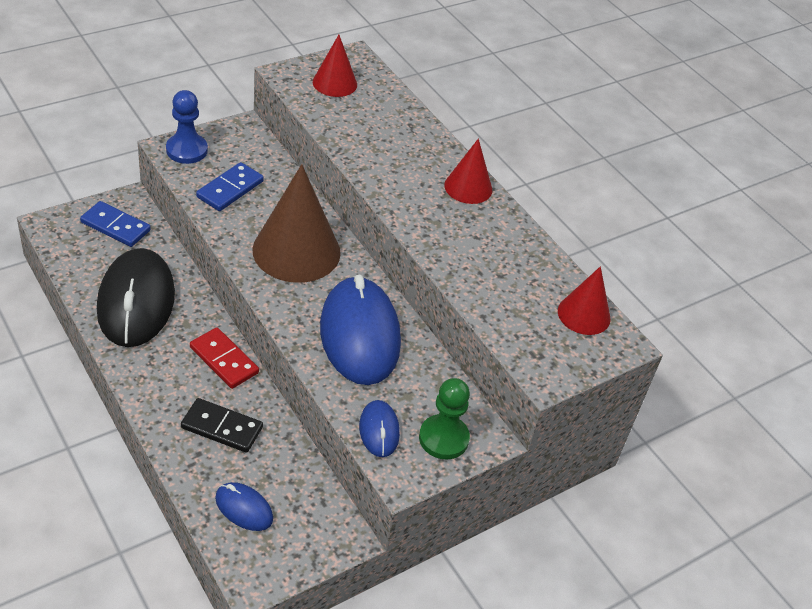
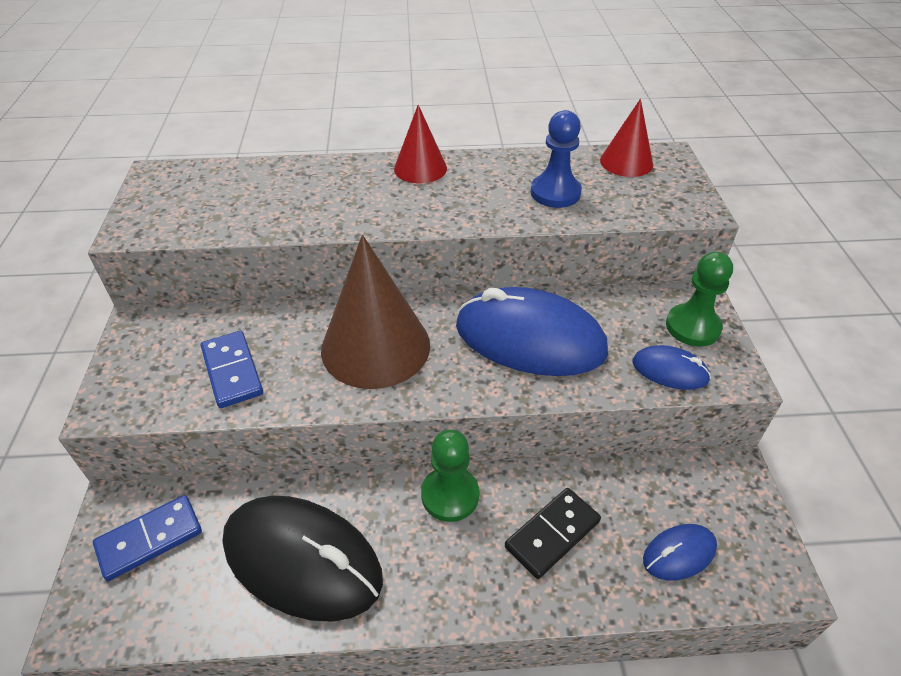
camera: 55 degrees left, 0 degrees up
blue pawn [166,90,208,164] -> blue pawn moved to [531,110,582,208]
red domino [190,327,259,389] -> green pawn [421,430,479,522]
red cone [313,35,357,97] -> none

